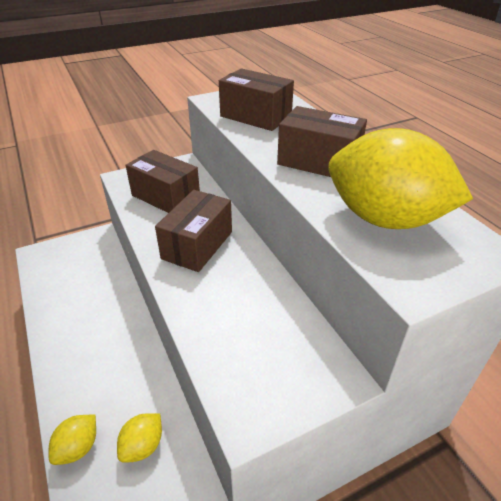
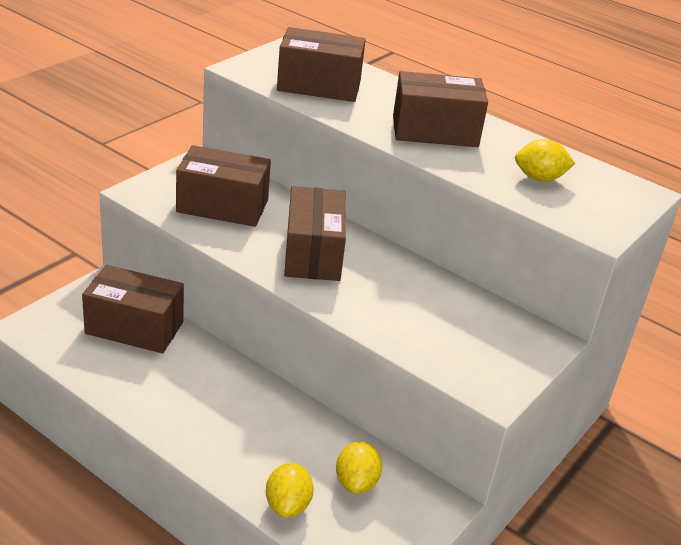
camera: 30 degrees left, 5 degrees down
yellow lemon [328,128,473,229] -> yellow lemon [515,139,575,182], size x0.44
none -> brown box [82,265,184,353]

